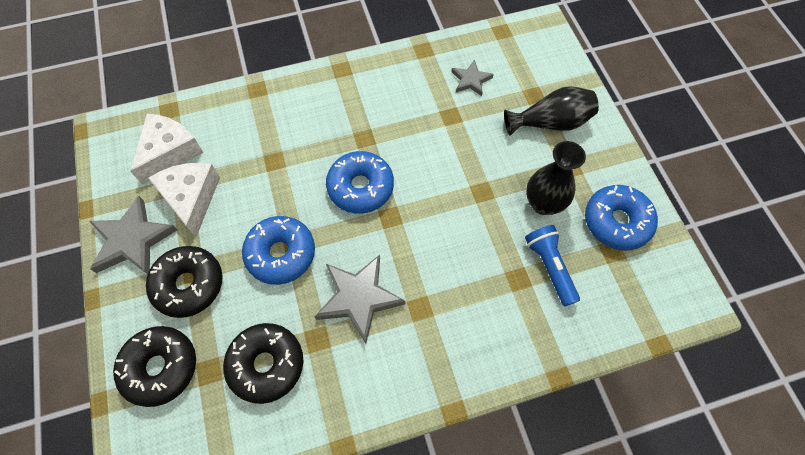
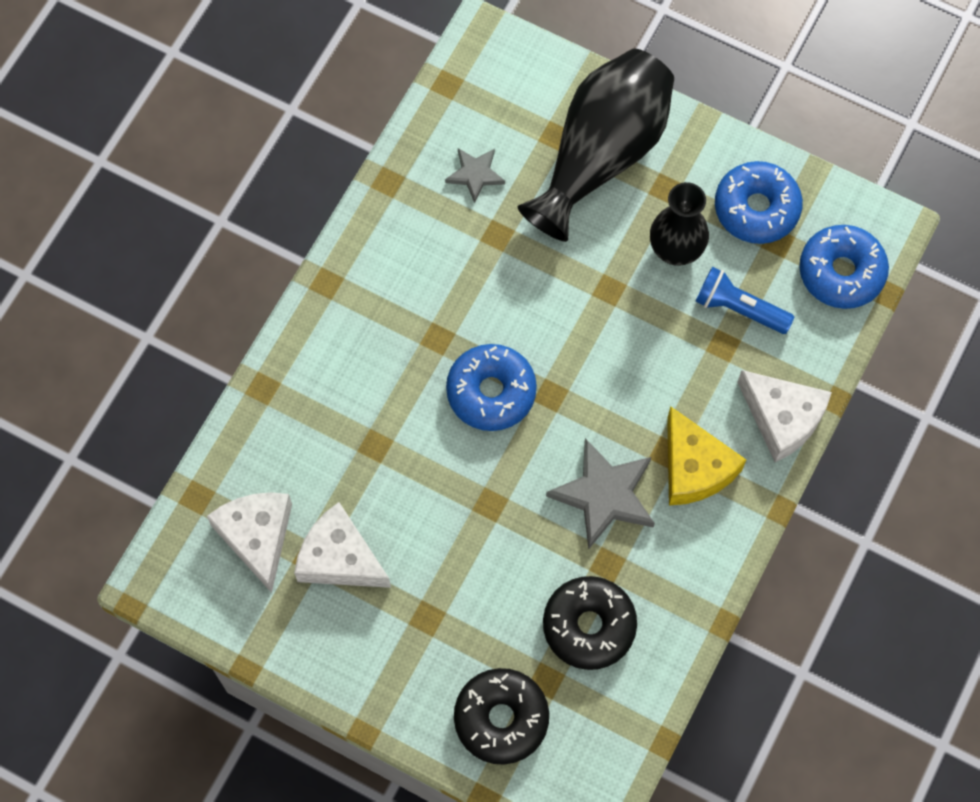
camera: 45 degrees left, 5 degrees up
grey star [89,196,177,274] -> none
black donut [146,246,223,318] -> none
blue donut [242,216,315,285] -> blue donut moved to [799,225,889,309]
black vase [504,86,599,136] -> black vase [518,49,674,242], size x1.67
none -> yellow cheese [667,406,746,506]
none -> white cheese [737,370,832,462]

